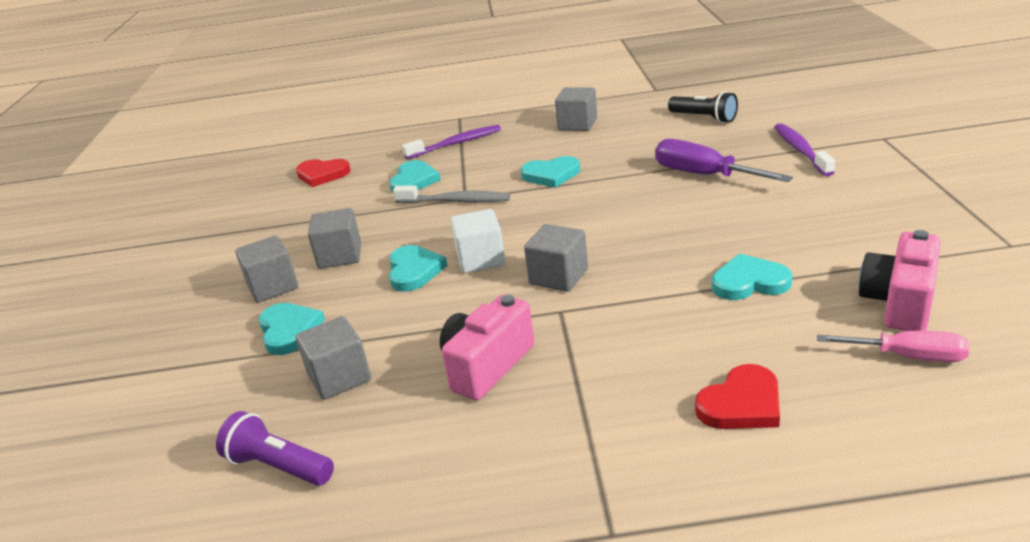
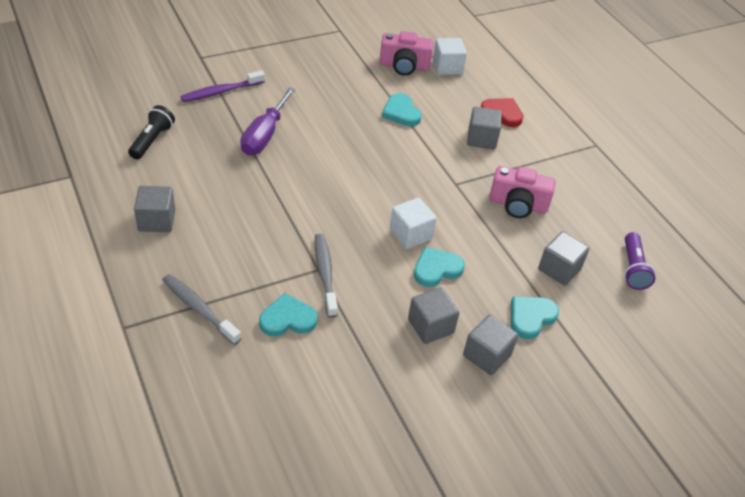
camera: 120 degrees left, 15 degrees up
red heart [296,159,351,187] -> none
purple toothbrush [402,125,501,159] -> grey toothbrush [162,274,241,345]
turquoise heart [521,156,580,188] -> none
grey cube [524,224,588,292] -> grey cube moved to [467,106,502,150]
pink screwdriver [817,331,969,362] -> white cube [433,38,467,75]

